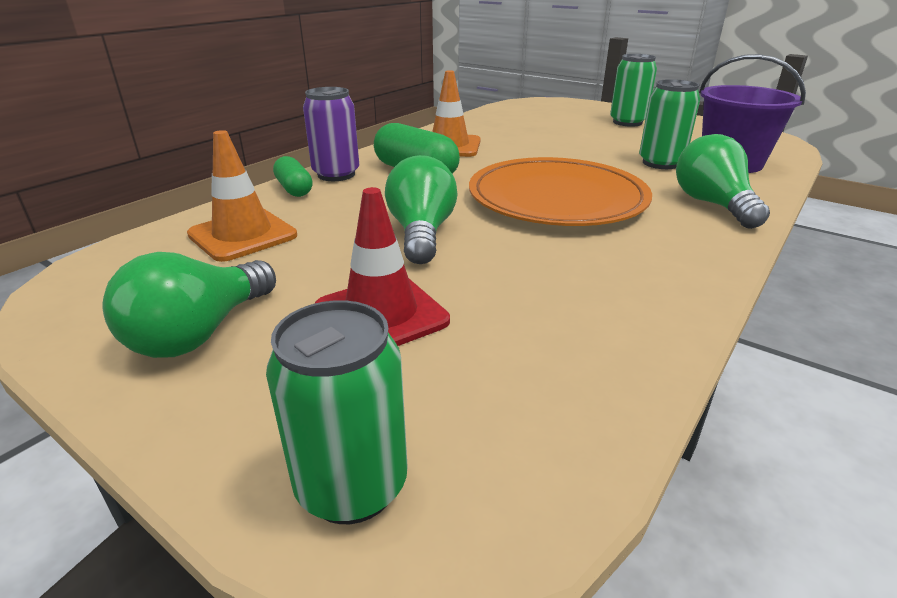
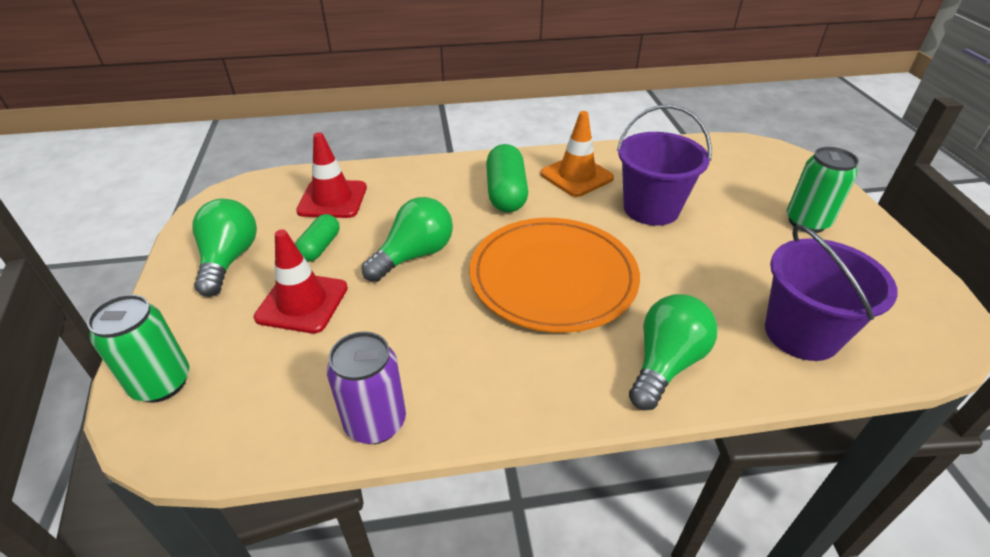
camera: 45 degrees right, 10 degrees up
green light bulb [102,252,276,358] -> green light bulb turned 105 degrees clockwise [192,199,257,297]
orange traffic cone [187,130,297,262] -> red traffic cone [296,132,367,218]
green capsule [273,156,313,197] -> green capsule moved to [295,214,339,262]
purple can [303,87,359,181] -> purple can moved to [327,331,406,444]
green can [639,79,700,169] -> none
none -> purple bucket [616,105,712,226]

